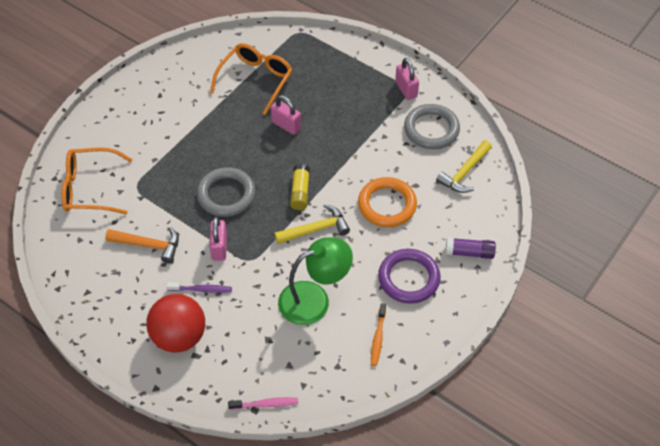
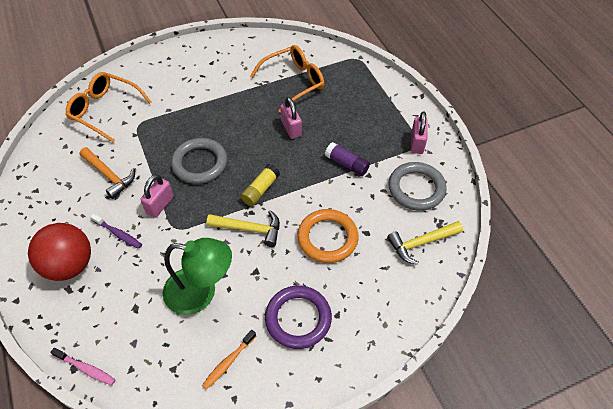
camera: 30 degrees right, 0 degrees up
purple glue stick [445,237,496,259] -> purple glue stick moved to [325,143,370,176]

